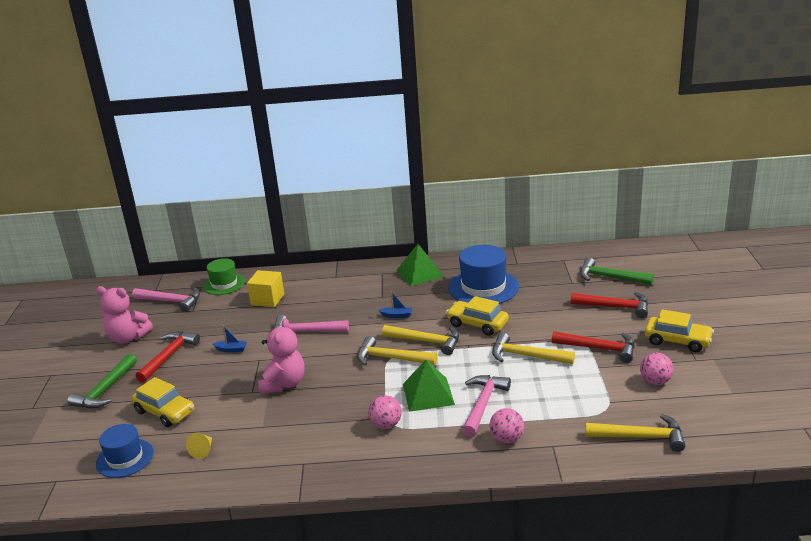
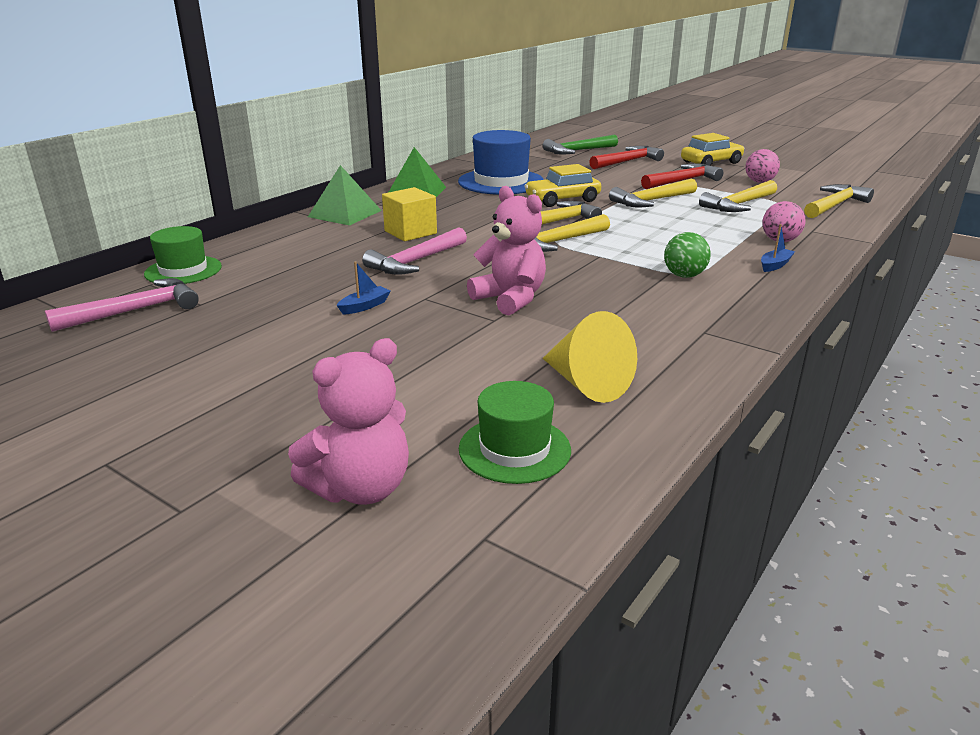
camera: 55 degrees left, 0 degrees up
green hammer [67,354,137,409] -> none
pink teddy bear [96,286,153,344] -> pink teddy bear moved to [288,338,409,505]
blue hat [96,424,154,478] -> green hat [459,381,571,484]
yellow car [131,377,194,427] -> none
red hammer [136,331,200,383] -> none
yellow cone [186,433,212,459] -> yellow cone [543,311,637,403], size x1.90
yellow cube [247,270,284,307] -> yellow cube moved to [382,187,437,241]
pink ball [368,395,402,429] -> green ball [664,232,711,278]
blue boat [379,291,412,318] -> blue boat moved to [761,224,795,272]
green pyramid [403,360,455,412] -> green pyramid moved to [308,165,382,226]
pink hammer [462,375,511,437] -> none
none -> yellow hammer [699,180,777,212]

